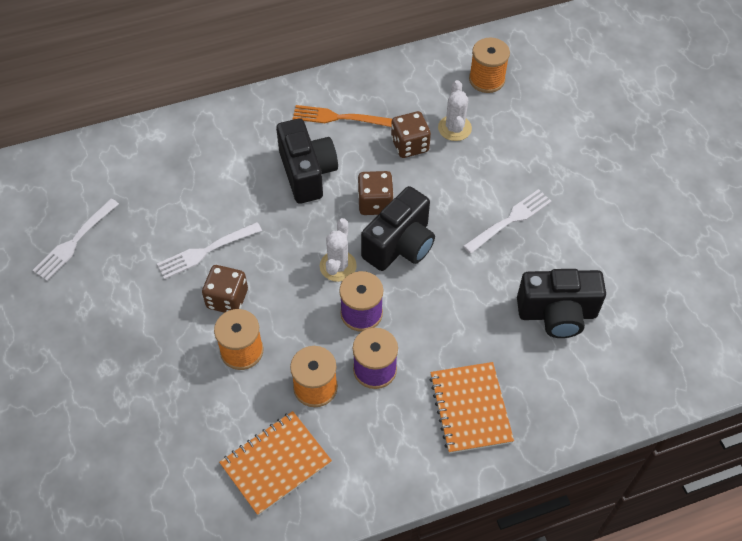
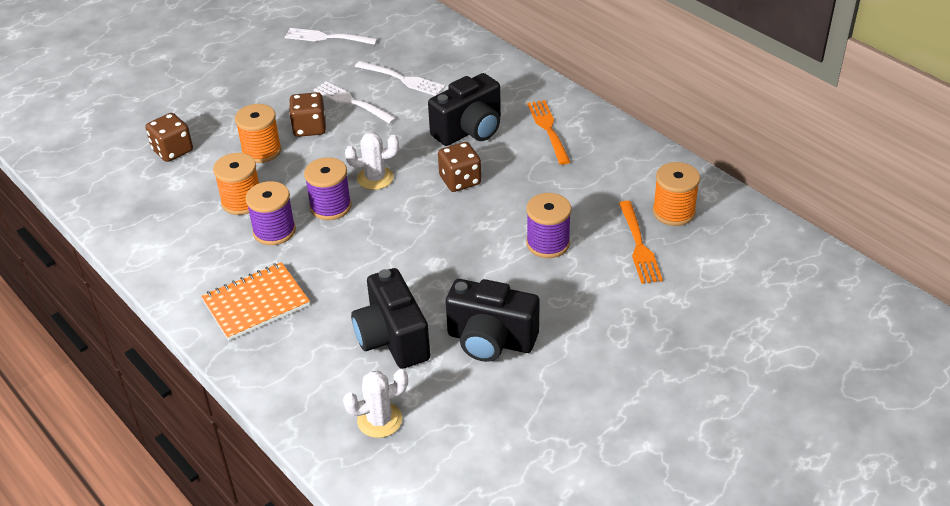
camera: 70 degrees right, 15 degrees down
orange notebook [219,411,332,516] -> none
black camera [361,186,435,271] -> black camera moved to [446,279,540,362]
brown dice [391,111,431,158] -> brown dice moved to [145,113,193,162]
white cactus [438,80,472,141] -> white cactus moved to [343,369,408,438]
white fork [463,189,552,254] -> white fork moved to [355,61,445,96]
none -> purple spool [526,193,571,258]
none -> orange fork [619,201,663,284]

